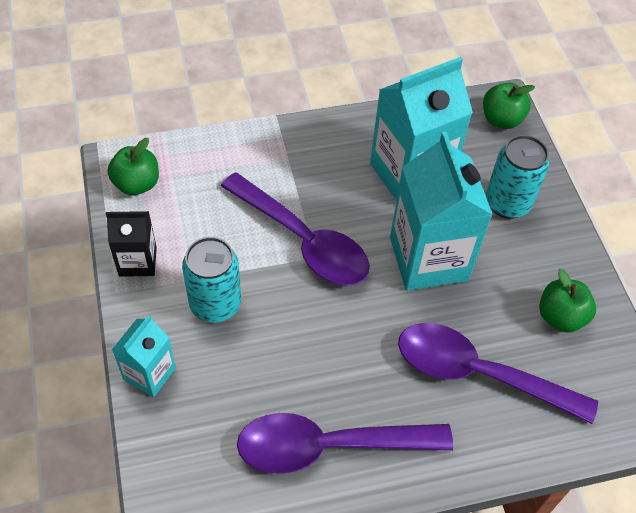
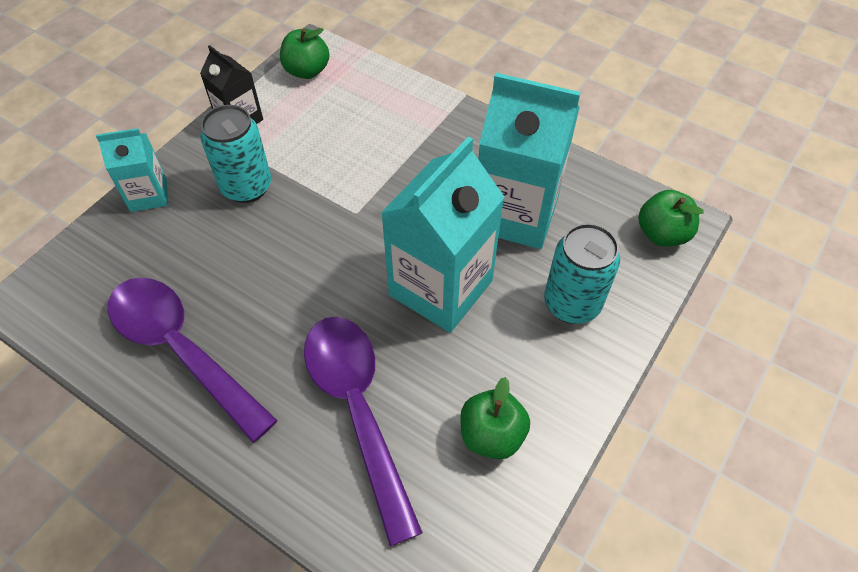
camera: 50 degrees right, 0 degrees up
purple spoon [221,172,370,286] -> none

